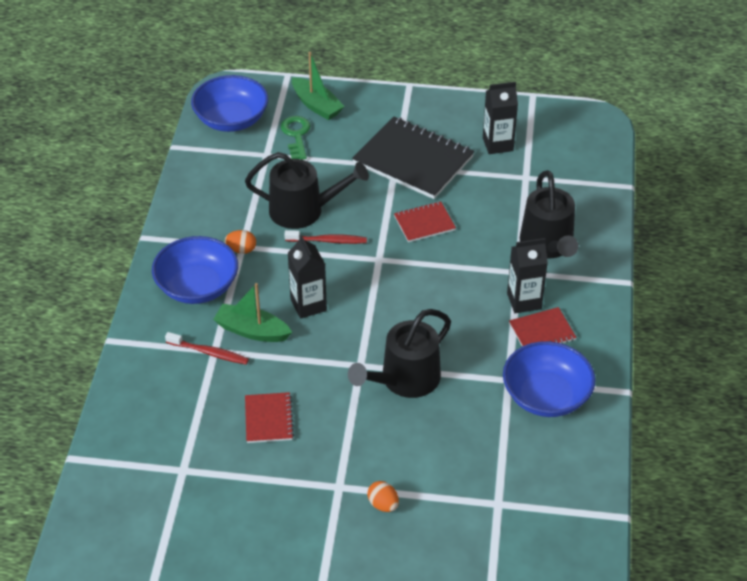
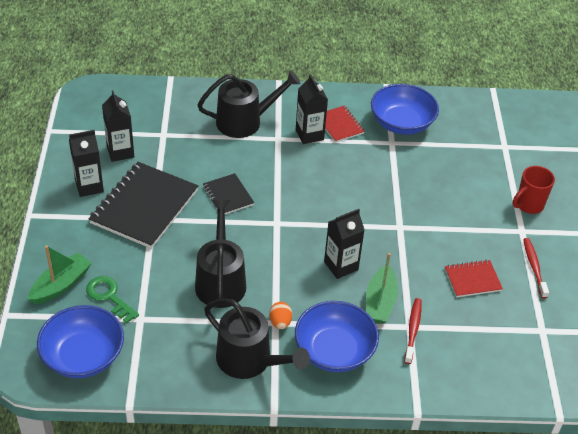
camera: 100 degrees left, 0 degrees up
green key [281,116,310,160] -> green key turned 60 degrees clockwise [86,276,139,324]
red toothbrush [284,230,367,244] -> red toothbrush moved to [523,238,549,299]
black watering can [348,309,451,398] -> black watering can moved to [204,299,310,379]
orange egg [367,481,399,512] -> red mug [513,166,555,214]
red notebook [394,202,456,242] -> black notebook [203,173,254,214]
none -> black carton [69,130,104,197]

